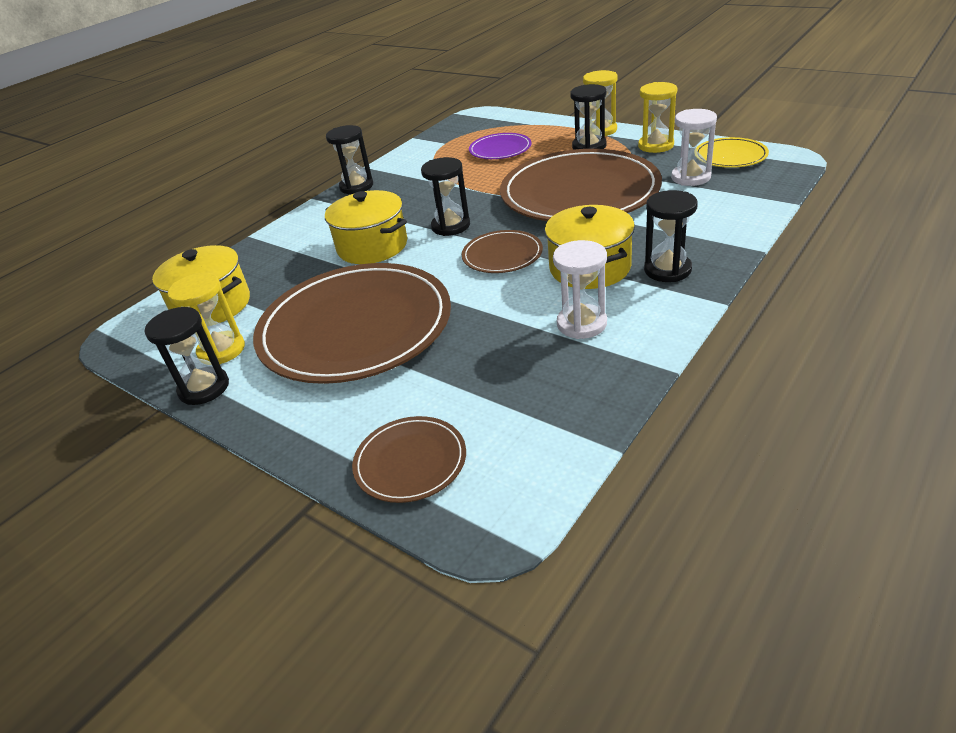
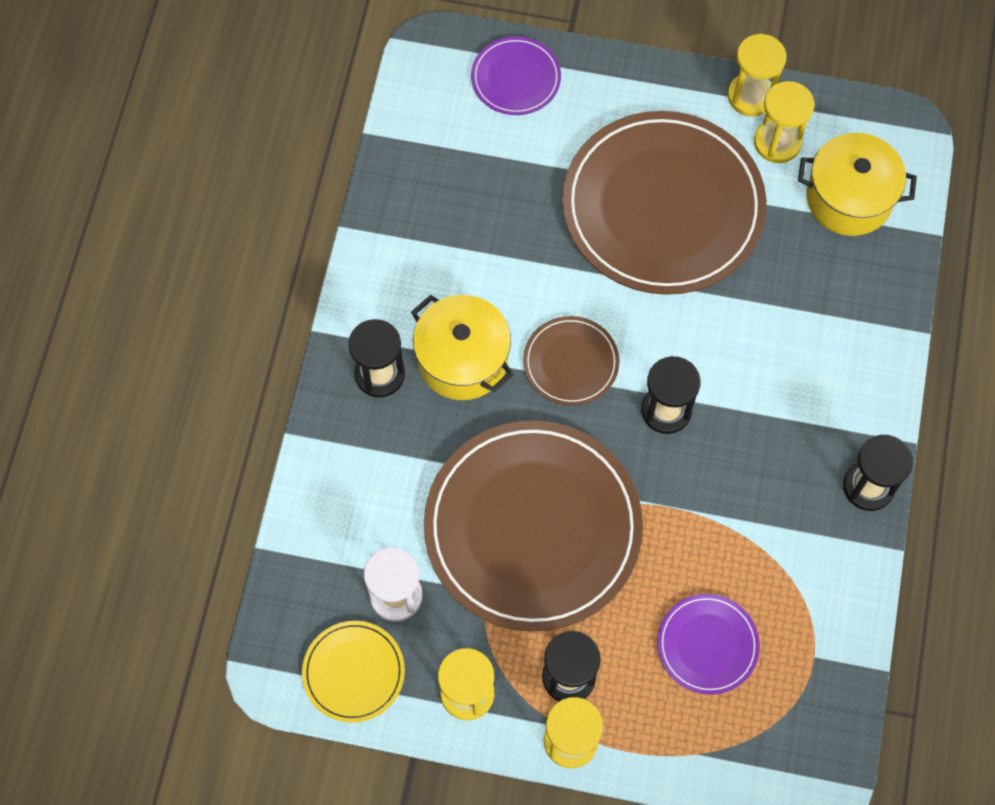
camera: 150 degrees right, 30 degrees up
black hourglass [145,307,229,405] -> yellow hourglass [728,34,786,117]
yellow pot [325,190,407,264] -> none
brown plate [352,416,466,503] -> purple plate [471,36,561,115]
white hourglass [553,240,607,339] -> none

